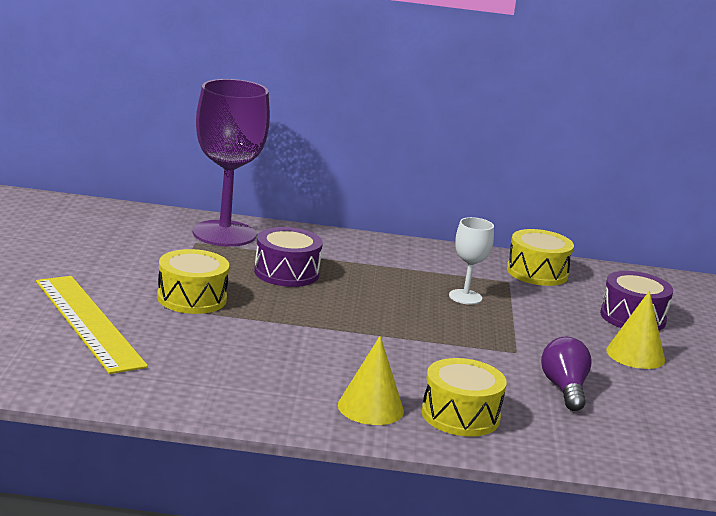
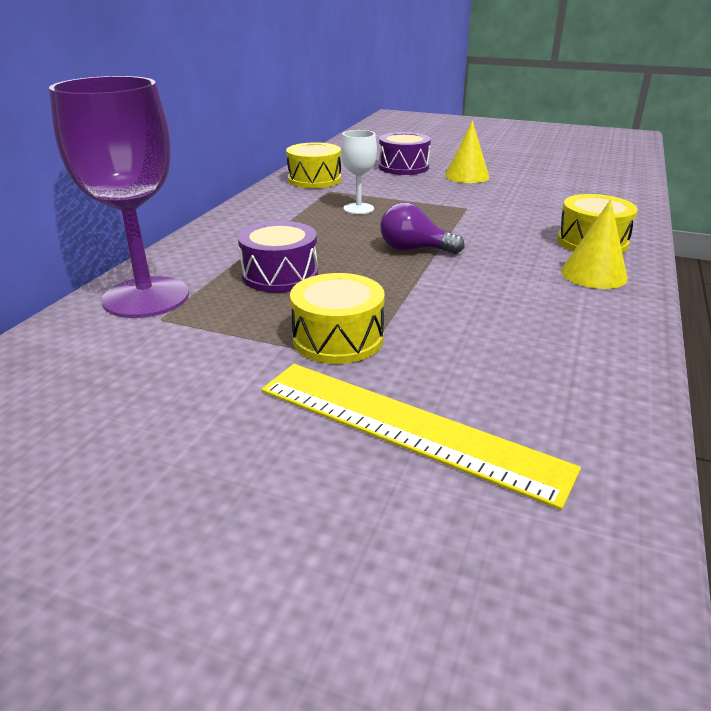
camera: 70 degrees left, 10 degrees up
yellow ruler [36,276,148,374] -> yellow ruler turned 45 degrees clockwise [261,364,581,510]
purple light bulb [541,337,592,411] -> purple light bulb moved to [380,203,465,254]

